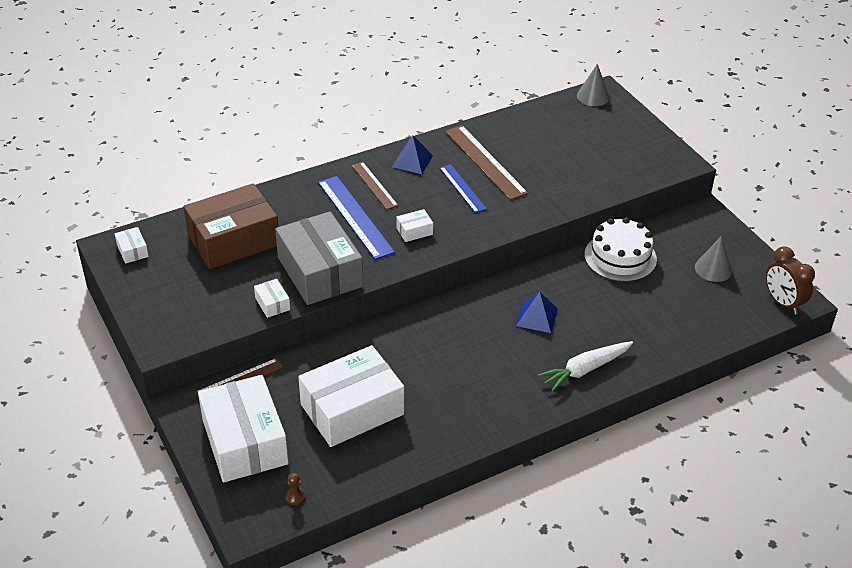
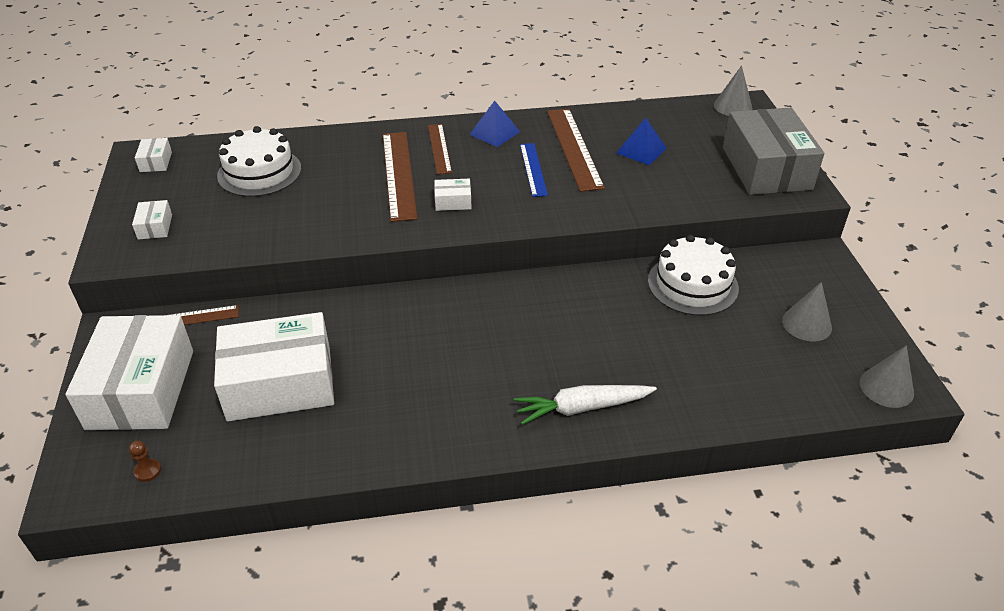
camera: 20 degrees right, 0 degrees up
brown box [183,183,278,269] -> white cake [217,126,301,197]
white box [254,279,290,318] -> white box moved to [132,200,172,240]
grey box [275,212,363,305] -> grey box moved to [723,108,824,195]
blue ruler [318,176,395,260] -> brown ruler [383,132,417,222]
blue pyramid [516,292,558,333] -> blue pyramid moved to [616,118,666,165]
brown clock [766,246,815,314] -> grey cone [860,345,914,408]

